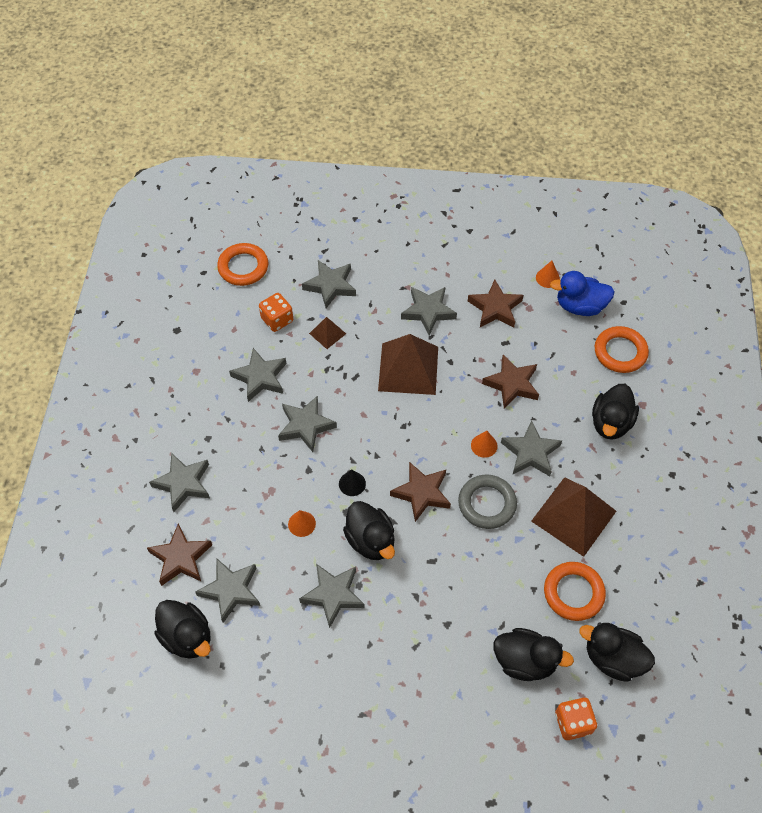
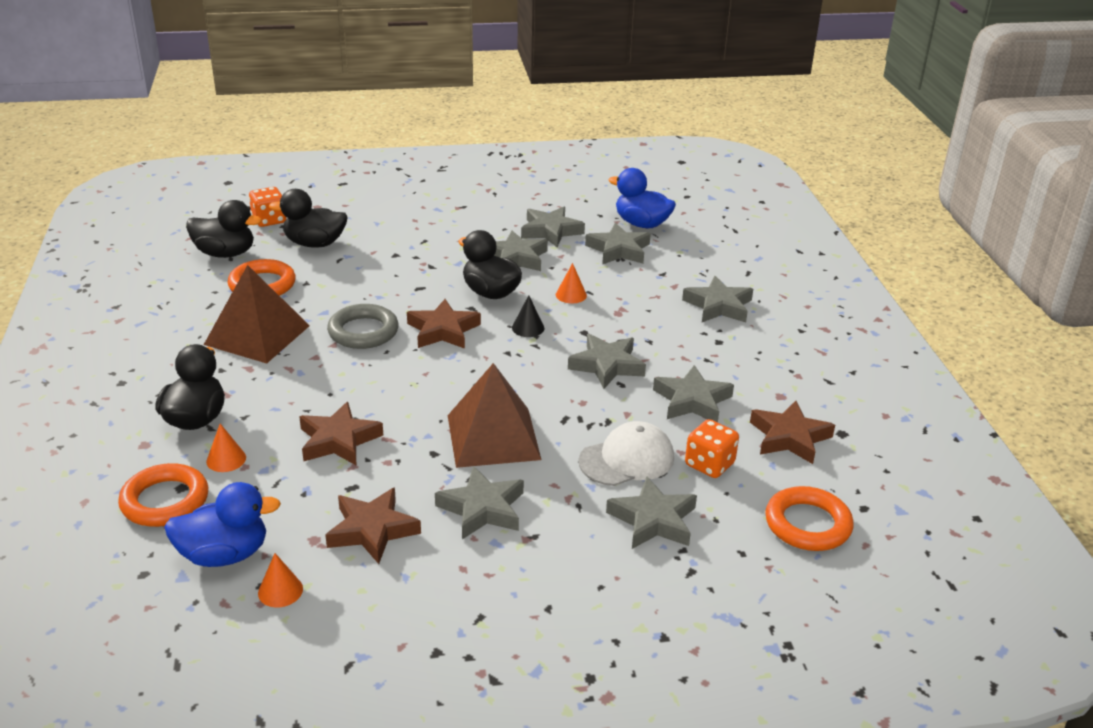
camera: 165 degrees right, 25 degrees down
brown star [147,523,212,586] -> brown star moved to [750,401,835,464]
black duck [154,600,211,659] -> blue duck [609,168,676,228]
brown pyramid [309,317,346,349] -> white cap [579,421,674,486]
orange cone [471,431,498,458] -> orange cone moved to [206,424,246,472]
grey star [501,420,562,476] -> grey star moved to [521,207,585,248]

